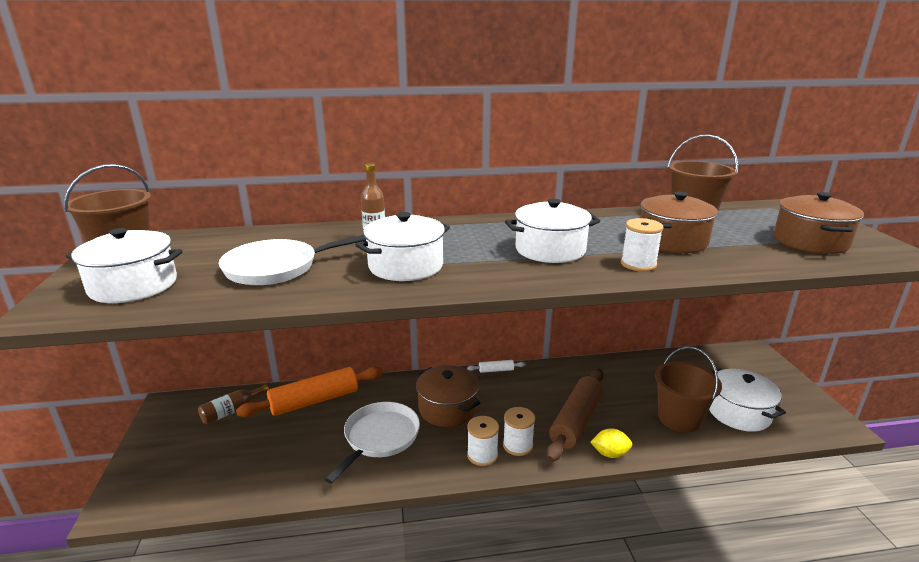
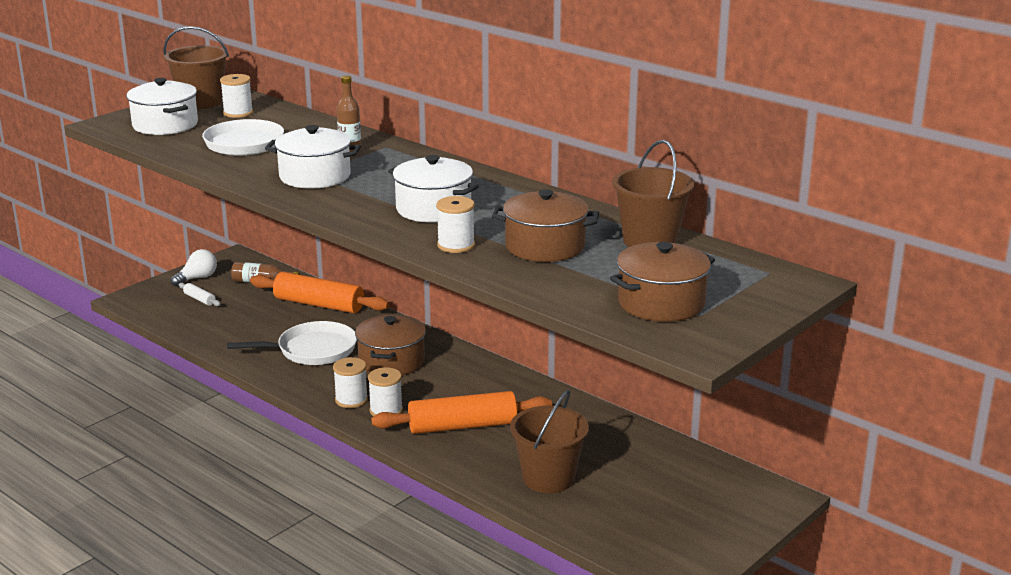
camera: 50 degrees right, 0 degrees up
white rolling pin [467,360,525,373] -> white rolling pin moved to [178,283,221,306]
brown rolling pin [546,369,603,462] -> orange rolling pin [371,391,552,434]
yellow lemon [591,428,632,458] -> none
white pot [709,369,786,432] -> none
none -> white light bulb [171,249,217,287]
none -> white spool [220,74,253,118]

